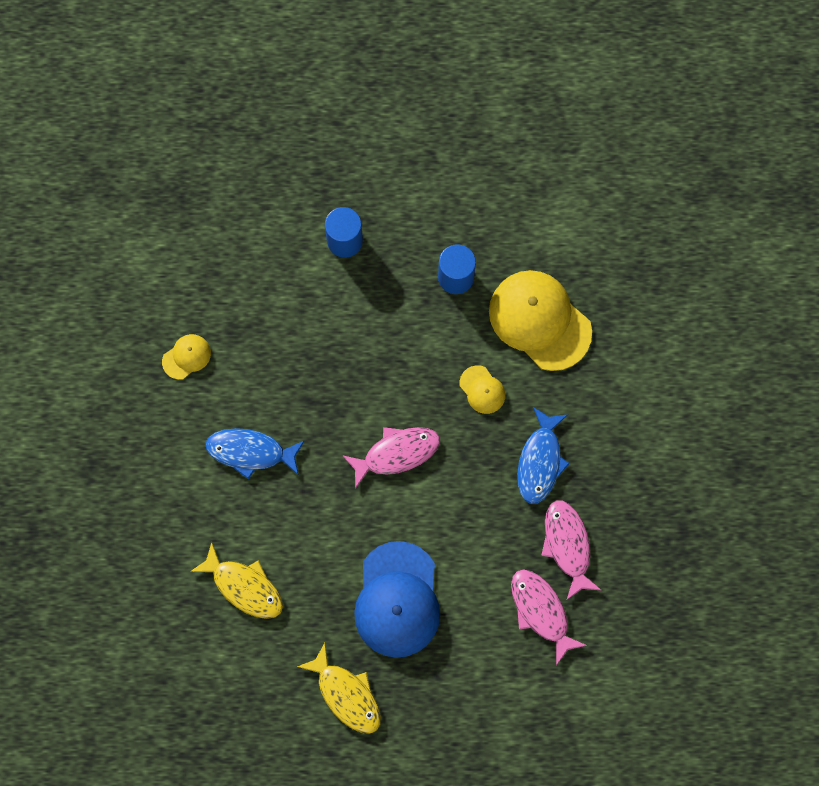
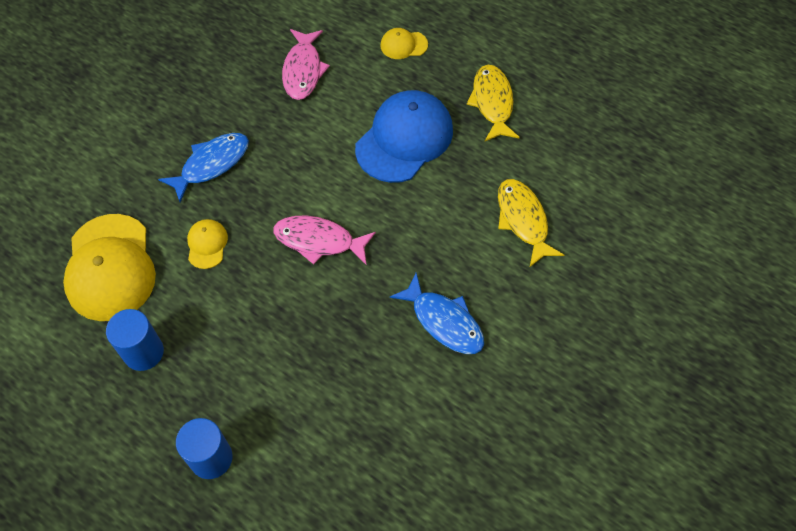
camera: 145 degrees left, 15 degrees down
yellow cap [162,334,211,380] -> yellow cap moved to [380,28,428,59]
pink fish [541,500,602,600] -> none

